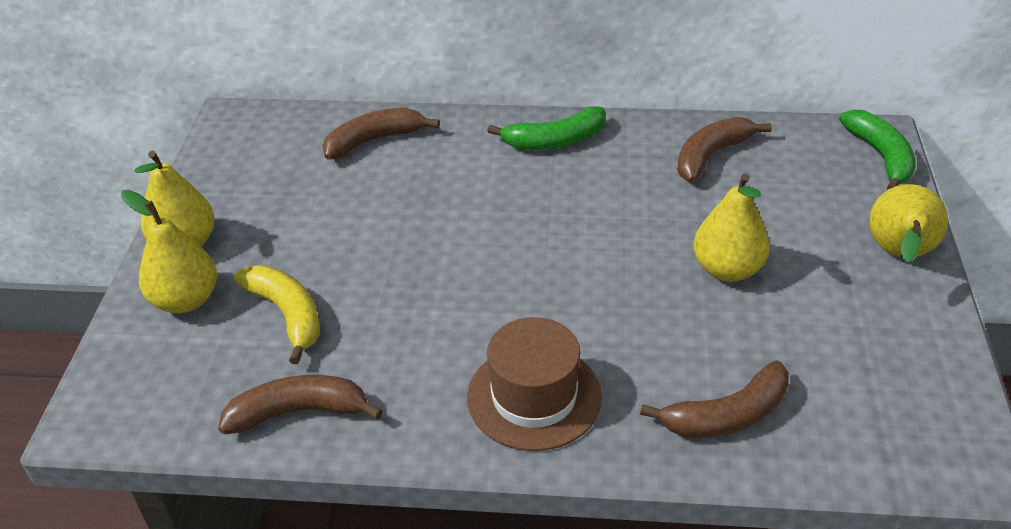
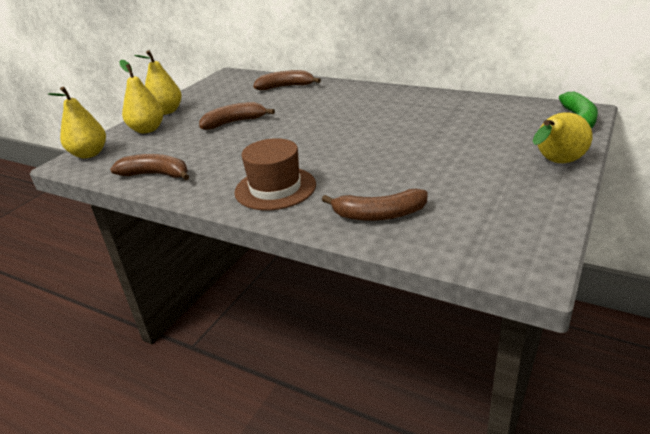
camera: 25 degrees right, 10 degrees down
yellow banana [234,265,320,364] -> none
green banana [487,106,606,150] -> none
brown banana [677,117,772,182] -> brown banana moved to [199,102,275,130]
yellow pear [693,173,770,282] -> yellow pear moved to [48,86,106,158]

